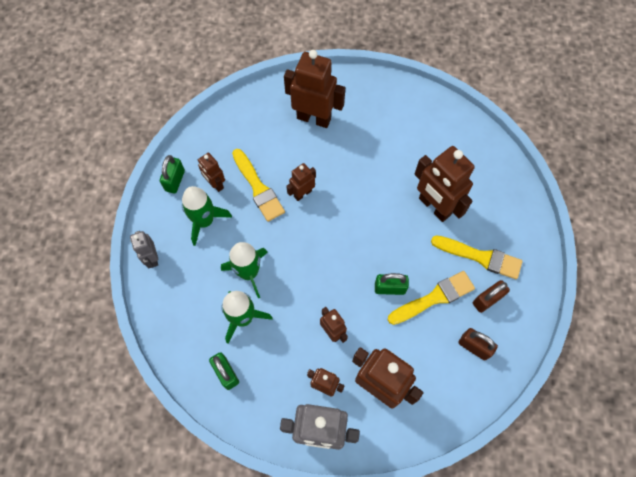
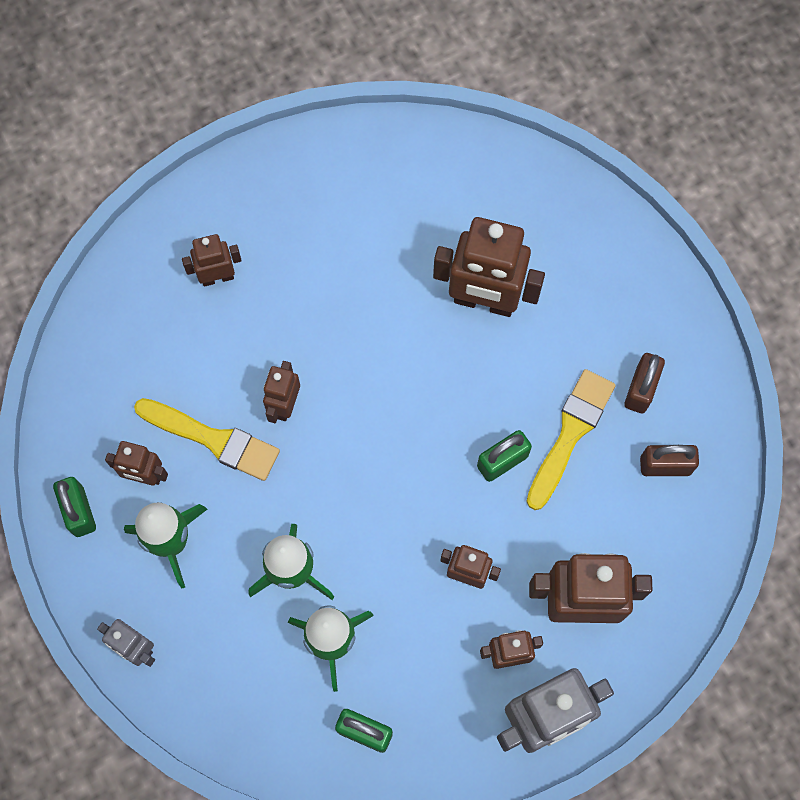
camera: 35 degrees left, 5 degrees up
brown robot [284,50,345,128] -> brown robot [182,234,242,287], size x0.54
yellow brush [431,235,523,279] -> none

